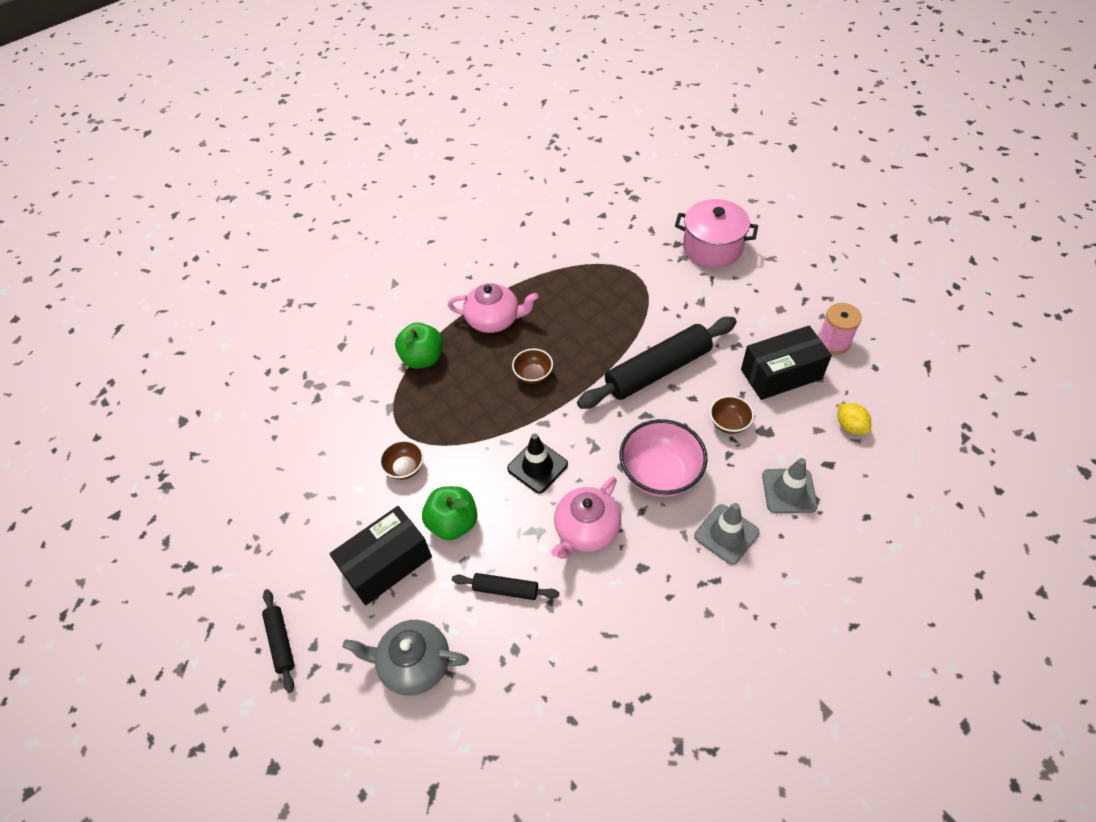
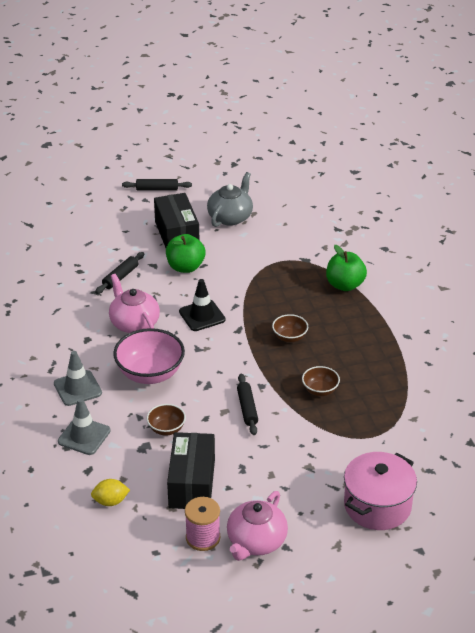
camera: 110 degrees right, 15 degrees down
grey teapot [343,620,469,696] -> grey teapot moved to [207,172,253,227]
brown bowl [379,440,424,480] -> brown bowl moved to [302,366,340,396]
pink teapot [448,283,538,333] -> pink teapot moved to [227,491,288,561]
black rolling pin [577,317,737,409] -> black rolling pin [237,374,258,435], size x0.48

